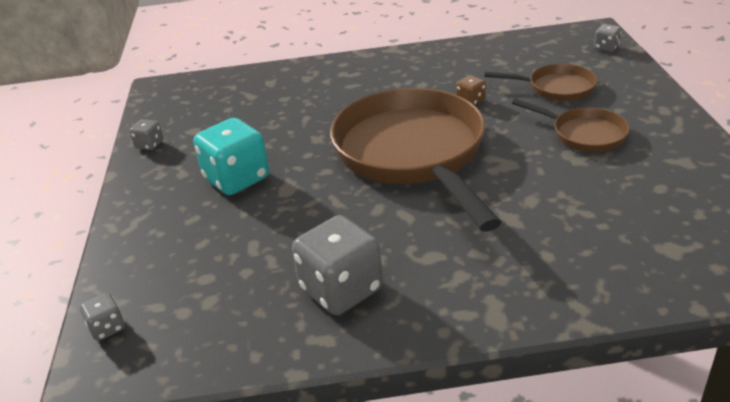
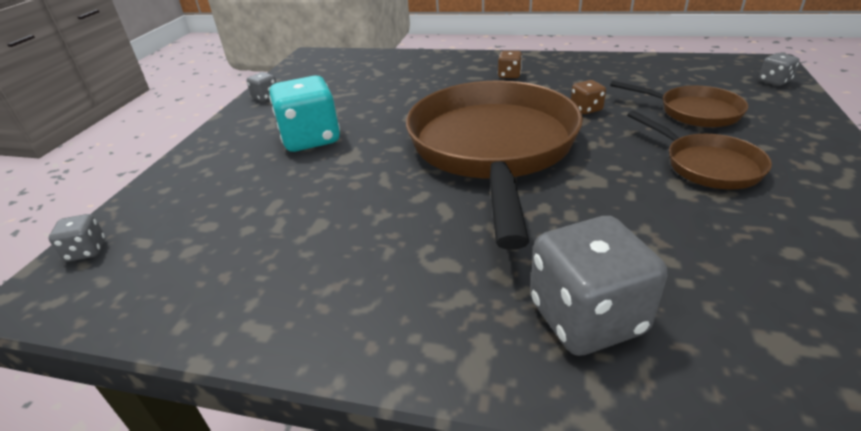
camera: 20 degrees right, 0 degrees up
grey dice [292,215,383,315] -> grey dice moved to [530,216,667,356]
none -> brown dice [498,51,522,78]

